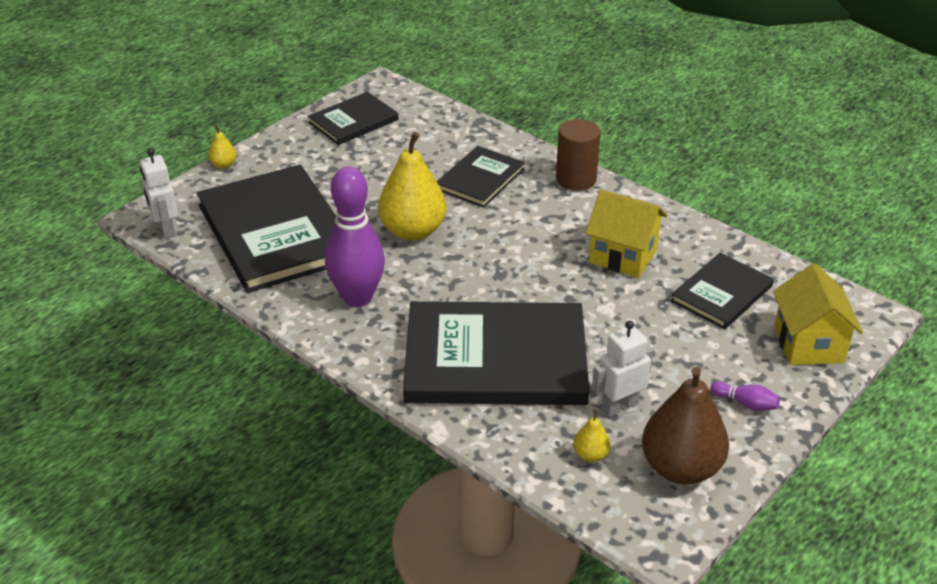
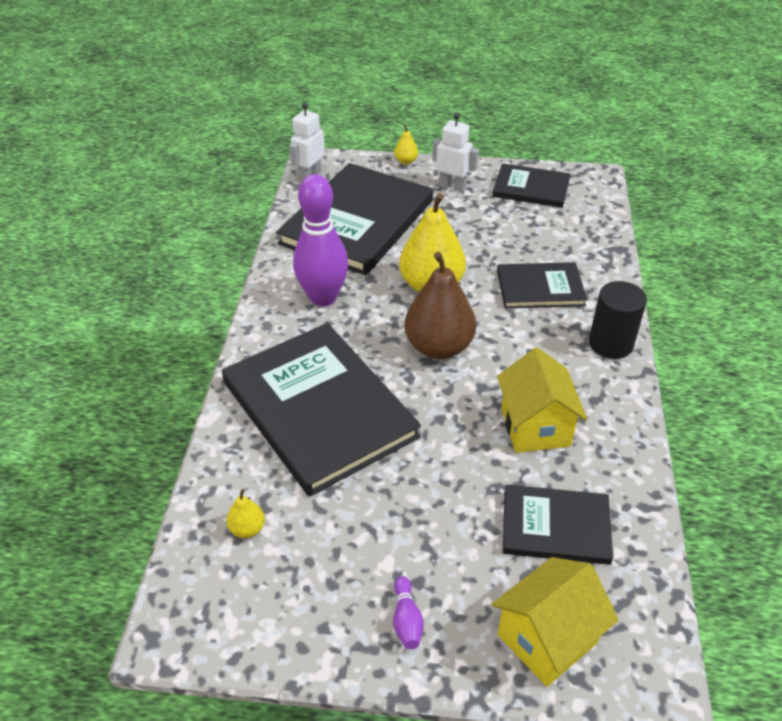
camera: 55 degrees right, 5 degrees up
brown cylinder [556,119,600,191] -> black cylinder [589,281,647,359]
white robot [592,321,653,417] -> white robot moved to [432,113,479,192]
brown pear [642,367,729,484] -> brown pear moved to [404,252,476,359]

